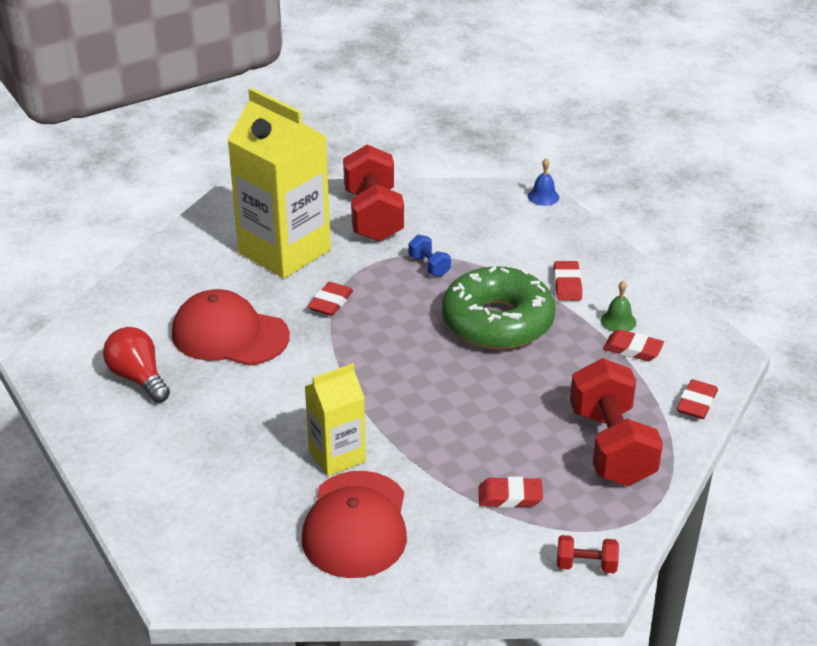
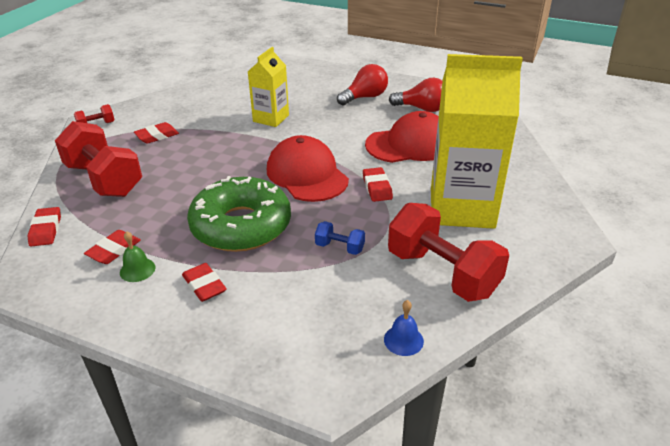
camera: 145 degrees right, 0 degrees up
red cap [302,471,407,578] -> red cap moved to [267,135,349,202]
blue bell [528,158,559,206] -> blue bell moved to [384,300,424,356]
red eraser [603,330,664,361] -> red eraser turned 45 degrees counterclockwise [84,230,141,264]
none -> red light bulb [337,64,388,106]

